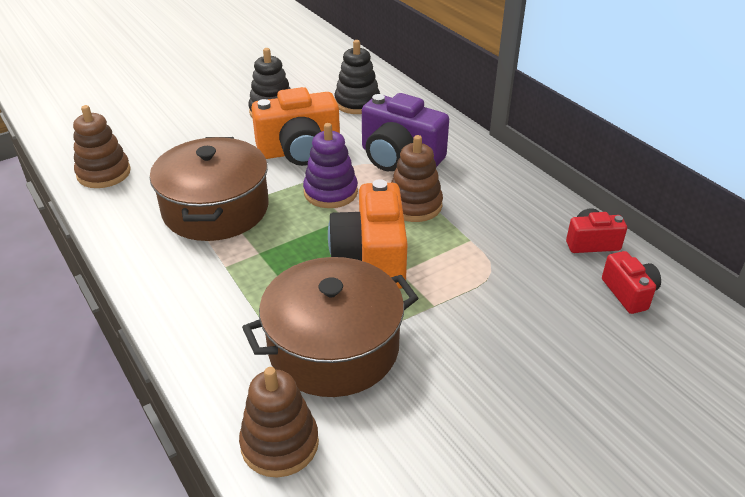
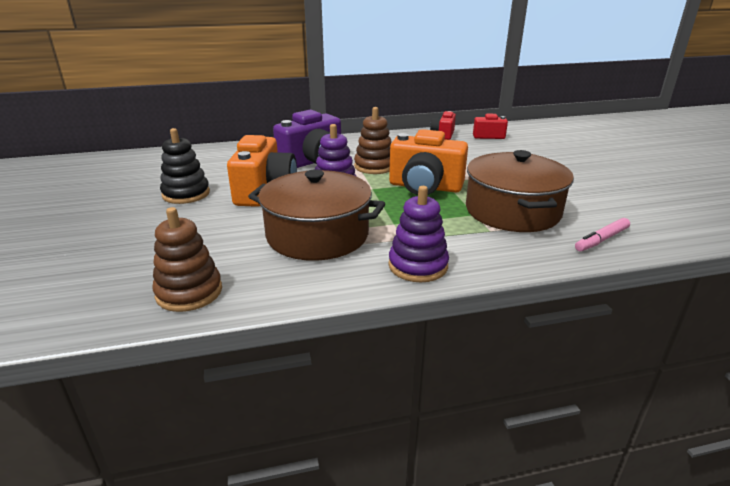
camera: 70 degrees left, 10 degrees down
brown stacking toy [239,367,319,478] -> pink marker [575,218,630,252]
black stacking toy [334,40,380,114] -> none
none -> purple stacking toy [388,186,449,282]

